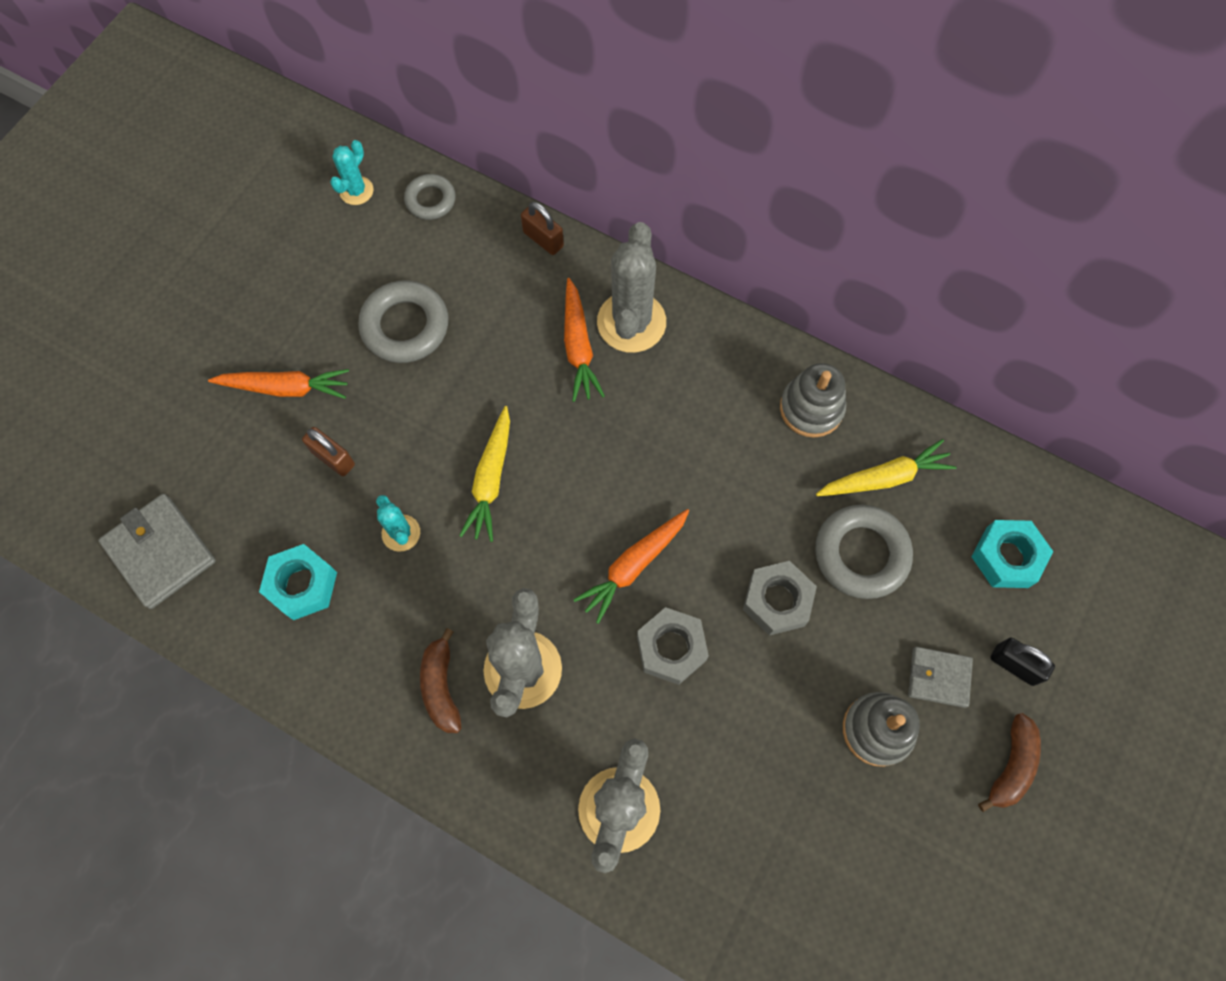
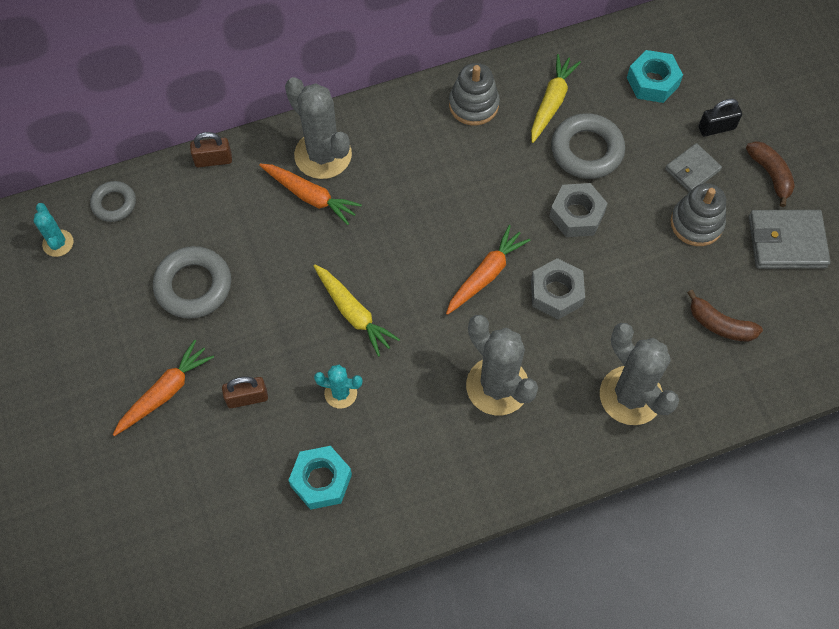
camera: 50 degrees left, 5 degrees down
grey wallet [98,494,216,609] -> grey wallet moved to [749,210,831,269]
brown banana [420,628,462,733] -> brown banana moved to [687,290,763,342]
orange carrot [573,509,689,624] -> orange carrot turned 135 degrees counterclockwise [446,225,530,315]

